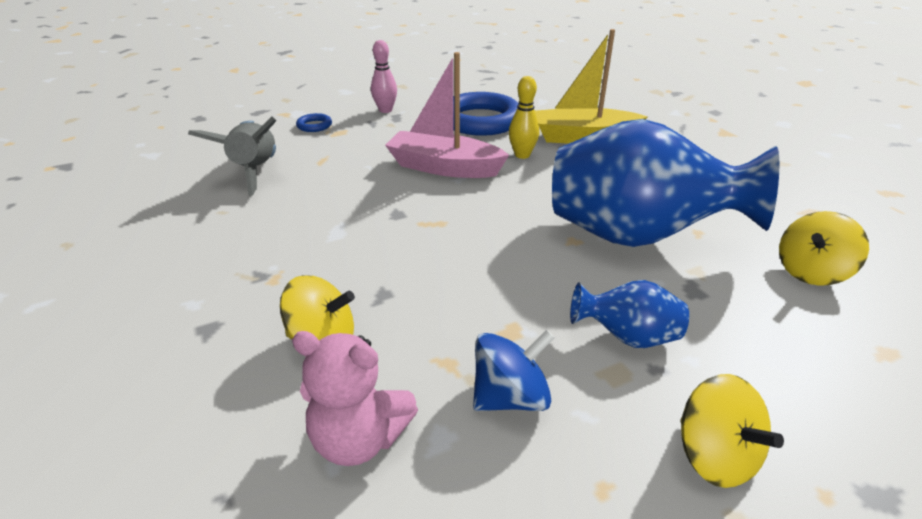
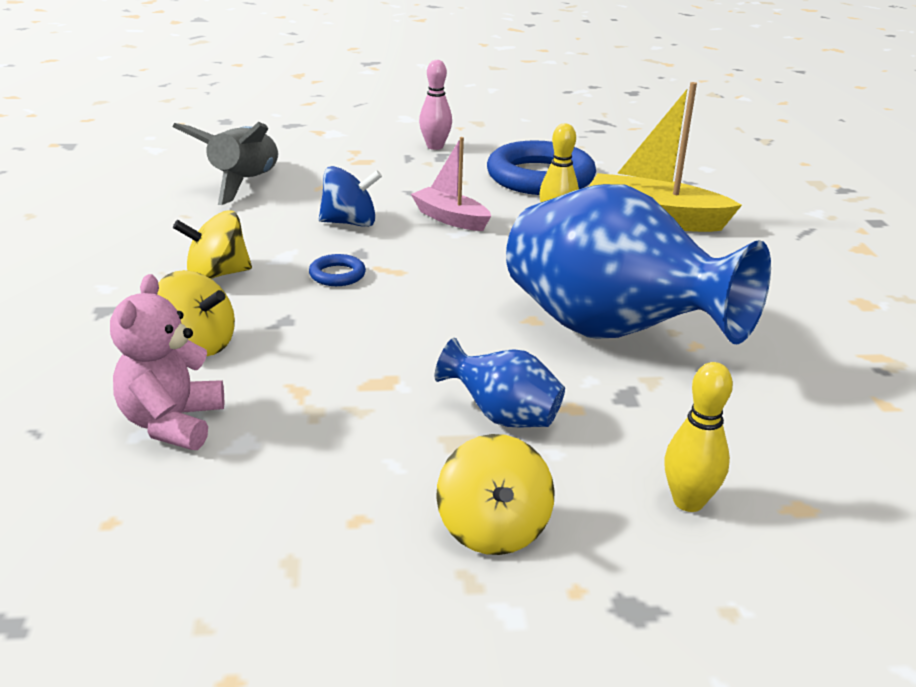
camera: 20 degrees right, 5 degrees down
pink teddy bear [292,331,418,466] -> pink teddy bear turned 60 degrees clockwise [110,274,224,450]
blue ring [296,113,332,132] -> blue ring moved to [309,254,366,286]
pink boat [385,52,509,178] -> pink boat [411,137,491,231], size x0.62
blue spinning top [473,330,555,411] -> blue spinning top moved to [319,166,382,227]
yellow spinning top [779,211,869,286] -> yellow spinning top moved to [173,210,252,279]
none -> yellow bowling pin [664,362,733,512]

